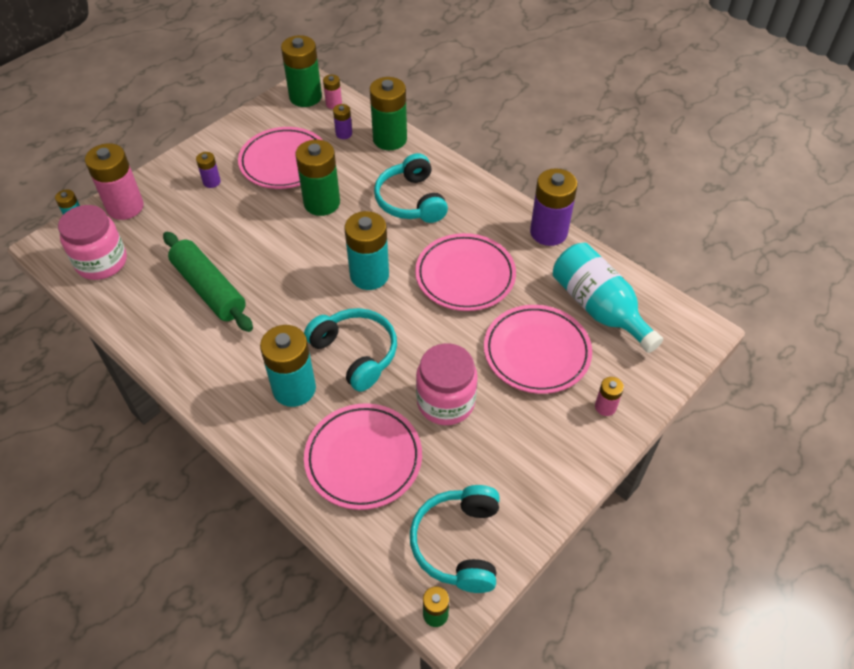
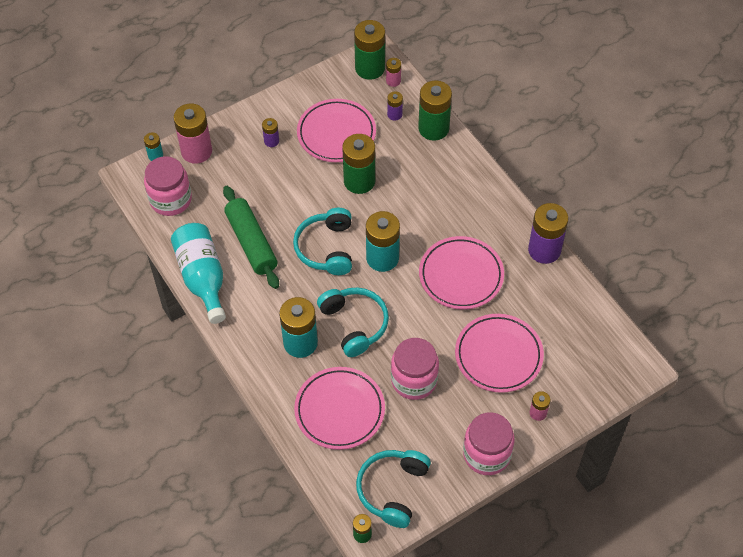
camera: 15 degrees right, 5 degrees up
turquoise headphones [374,153,448,223] -> turquoise headphones moved to [293,208,352,275]
turquoise bottle [553,243,663,353] -> turquoise bottle moved to [171,223,226,324]
none -> pink jar [463,412,515,475]

